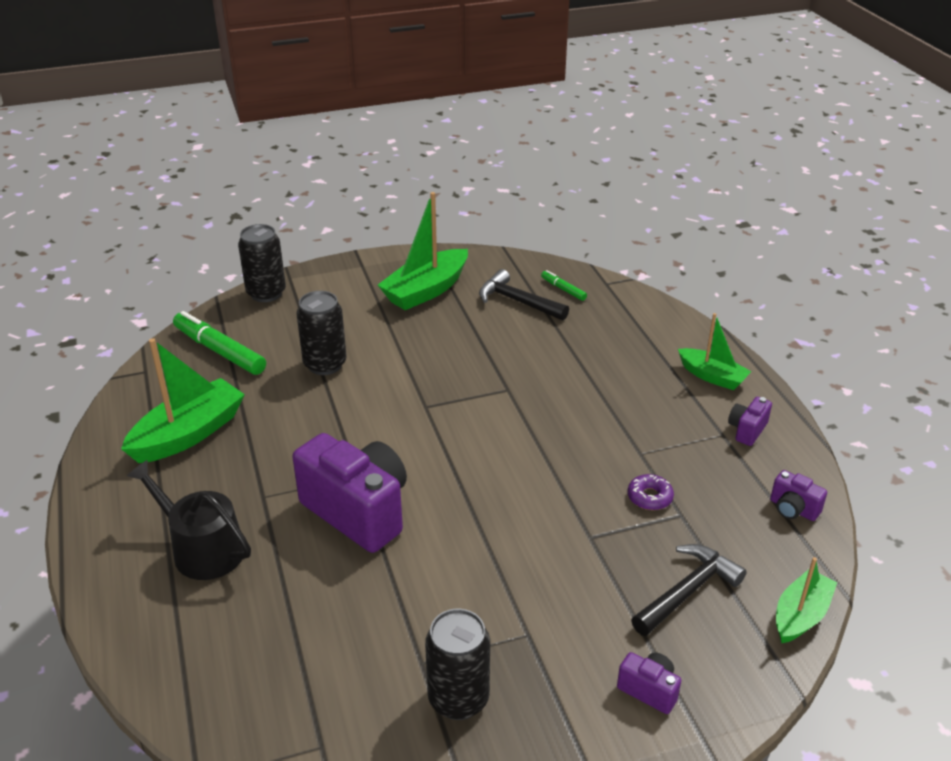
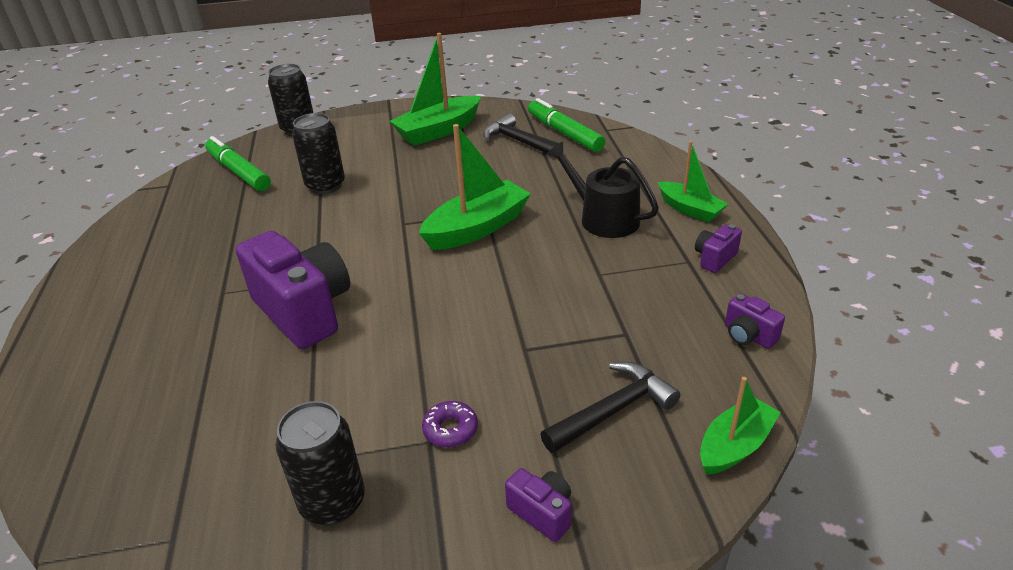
camera: 10 degrees right, 0 degrees up
green boat [121,338,245,463] -> green boat moved to [419,124,531,250]
black watering can [127,460,251,580] -> black watering can moved to [547,142,659,238]
green marker [541,270,587,301] -> green marker [528,98,605,152], size x2.02
purple donut [628,474,674,510] -> purple donut moved to [422,401,478,447]

